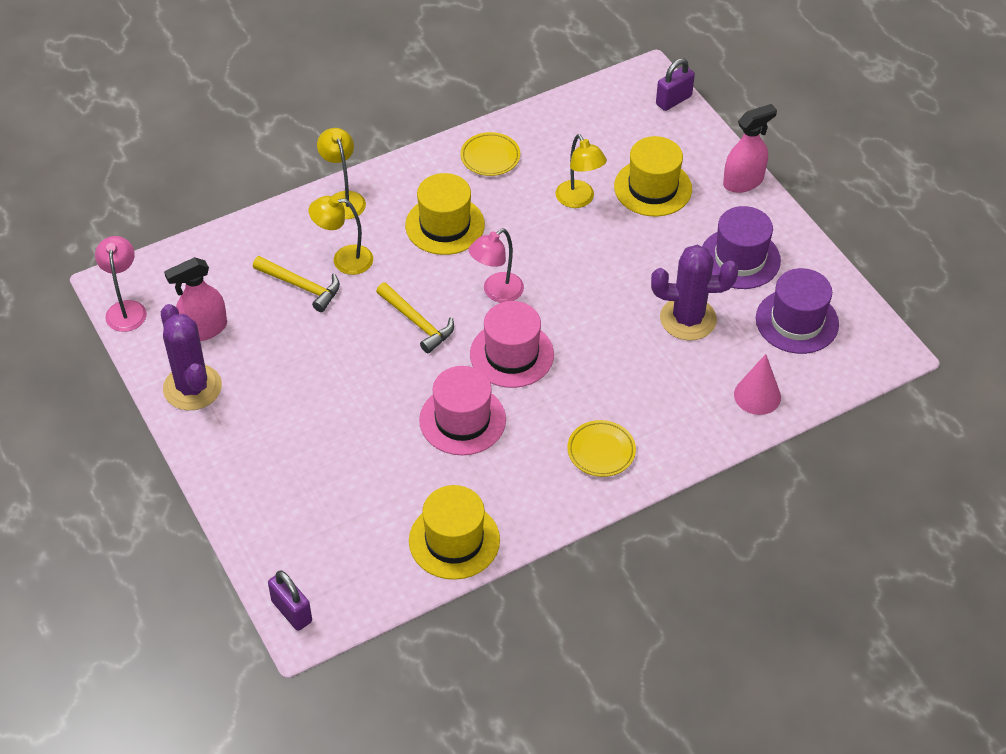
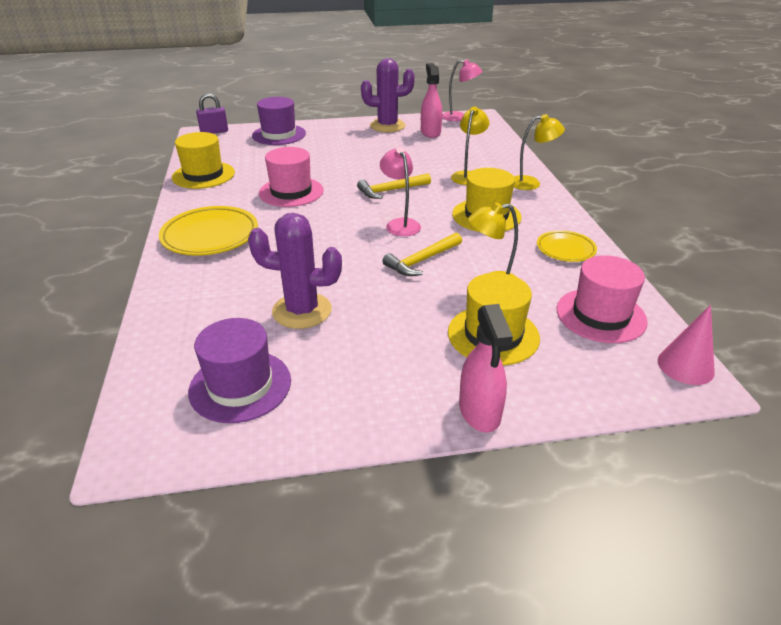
camera: 110 degrees right, 15 degrees down
yellow hammer [253,256,340,312] -> yellow hammer moved to [382,232,462,276]
pink hat [470,301,554,388] -> pink hat moved to [557,255,648,343]
yellow plate [567,420,636,477] -> yellow plate [159,206,258,256], size x1.69
purple cactus [651,245,738,341] -> purple cactus turned 75 degrees clockwise [248,213,342,329]
purple padlock [656,58,695,111] -> none
purple hat [702,206,781,289] -> purple hat moved to [252,97,306,145]
pink cone [734,354,781,415] -> pink cone moved to [658,305,715,385]

